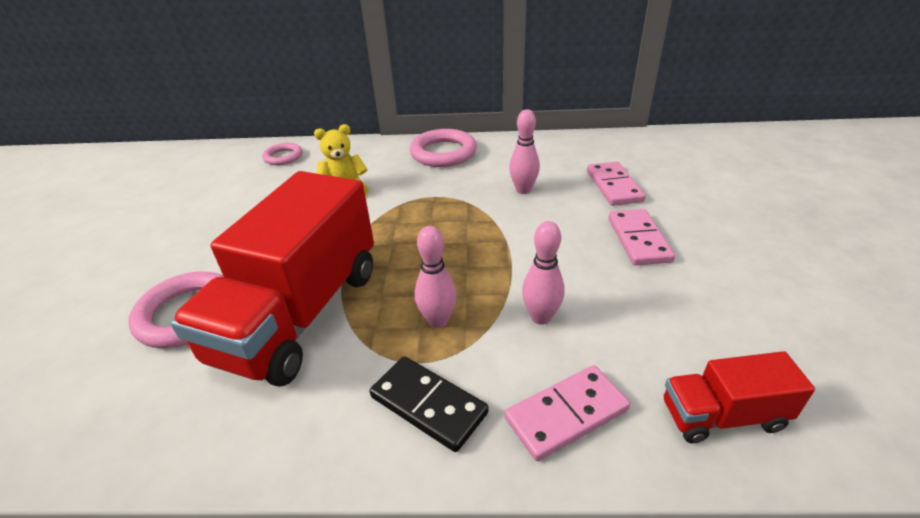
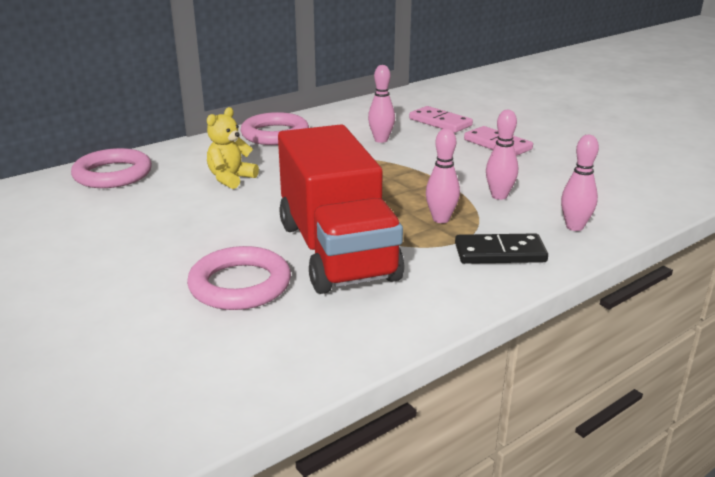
camera: 40 degrees left, 10 degrees down
pink ring [262,143,302,165] -> pink ring [71,148,152,188], size x1.69
pink domino [505,365,630,461] -> pink bowling pin [561,135,599,231]
red truck [664,351,815,443] -> none

